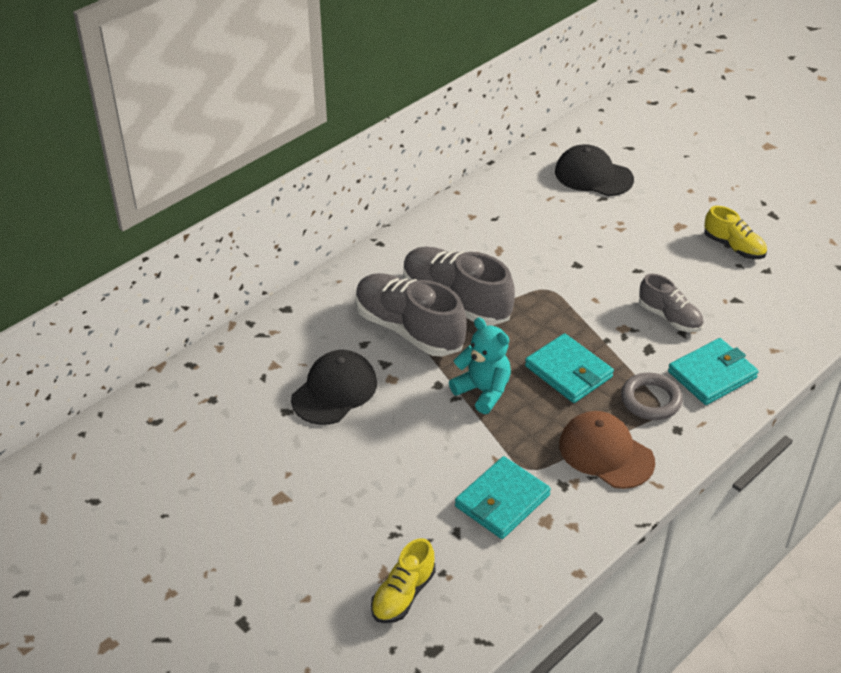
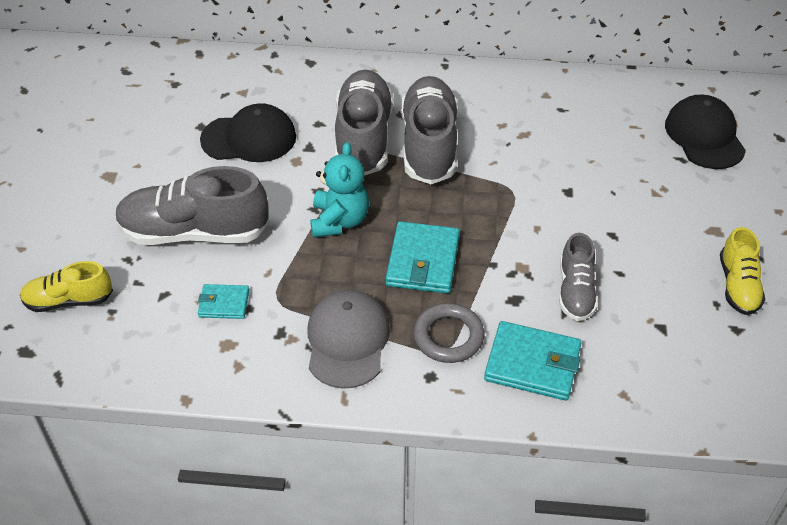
camera: 50 degrees right, 5 degrees up
turquoise wallet [455,456,551,539] -> turquoise wallet [198,284,249,319], size x0.57
brown cap [559,411,655,489] -> grey cap [307,290,390,389]
none -> grey shoe [115,166,269,245]

